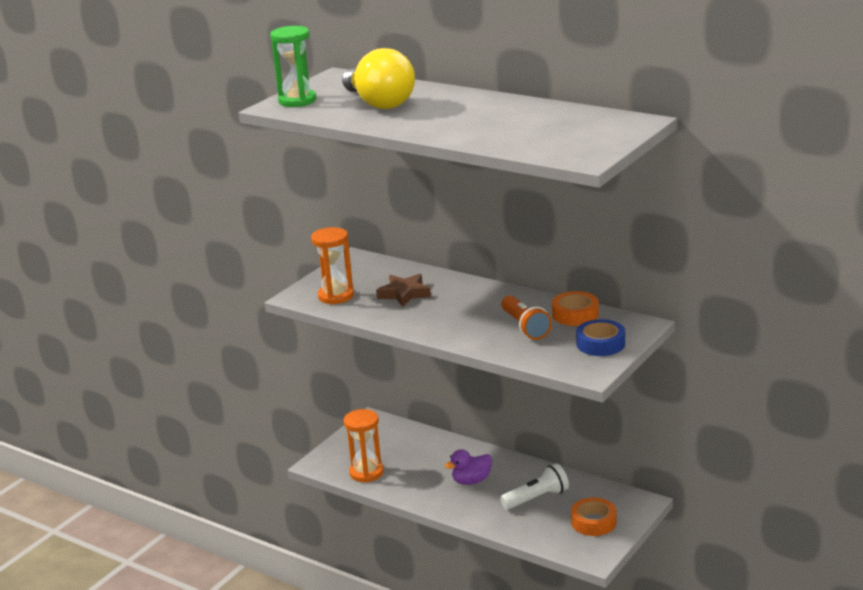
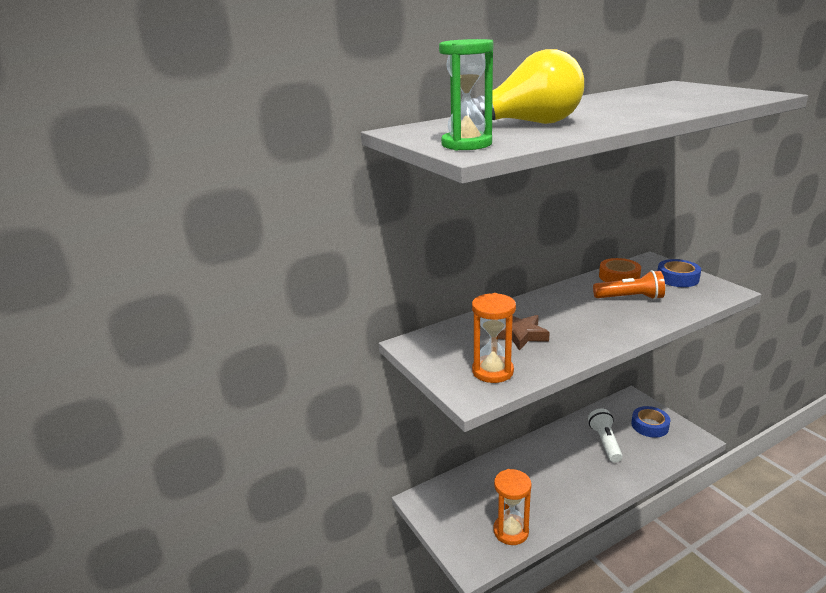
camera: 65 degrees left, 0 degrees up
purple duck [445,449,492,485] -> none
orange tape [571,497,617,536] -> blue tape [631,406,670,438]

